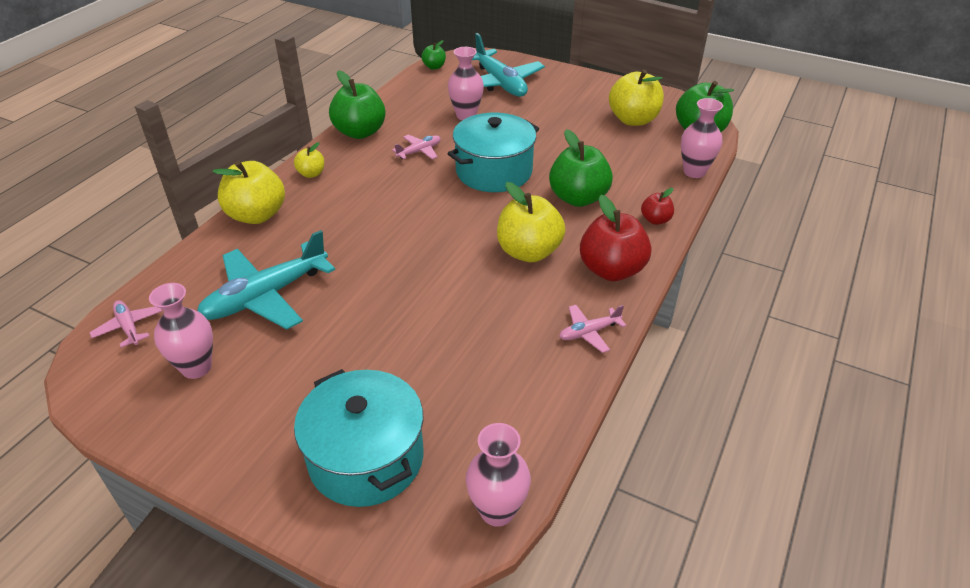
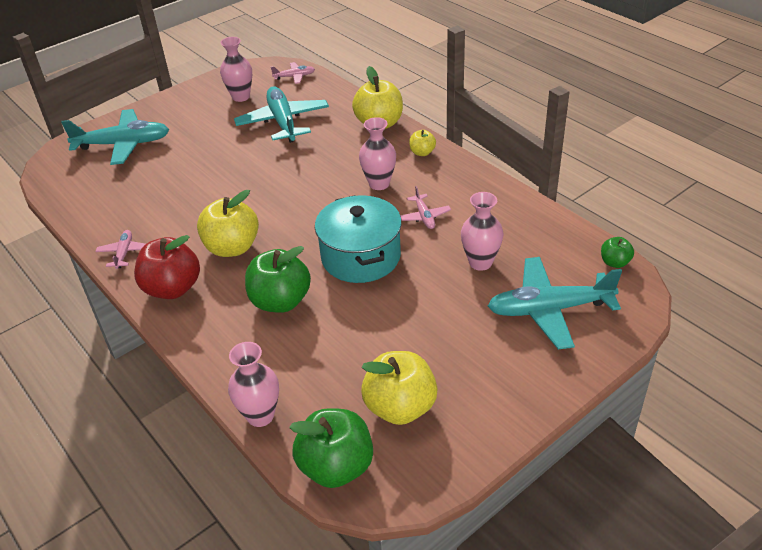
camera: 115 degrees right, 0 degrees up
turquoise pot [294,369,424,507] -> turquoise plane [61,109,169,165]
green apple [329,70,386,139] -> none
pink vase [466,423,531,527] -> pink vase moved to [359,117,396,190]
red apple [641,188,674,225] -> none

